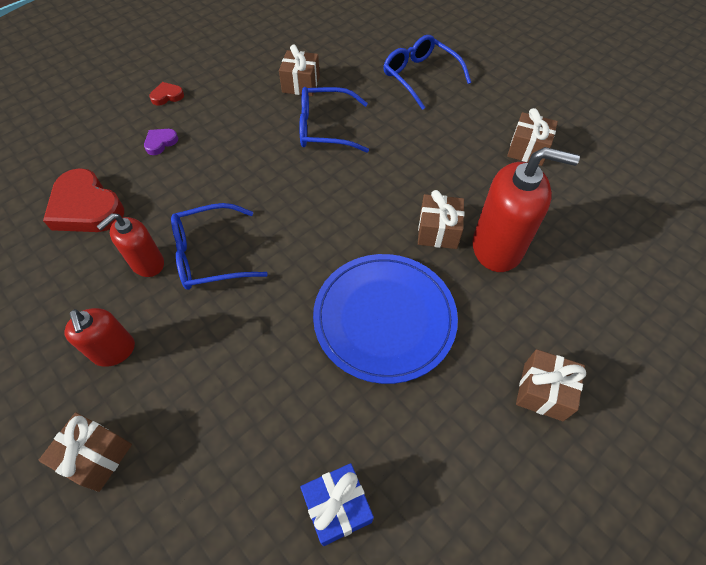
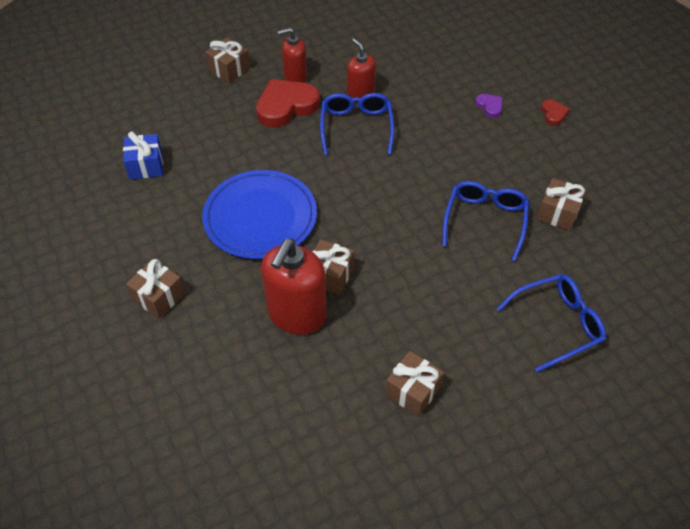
camera: 105 degrees right, 5 degrees down
red heart [43,168,124,232] -> red heart moved to [256,79,320,128]

